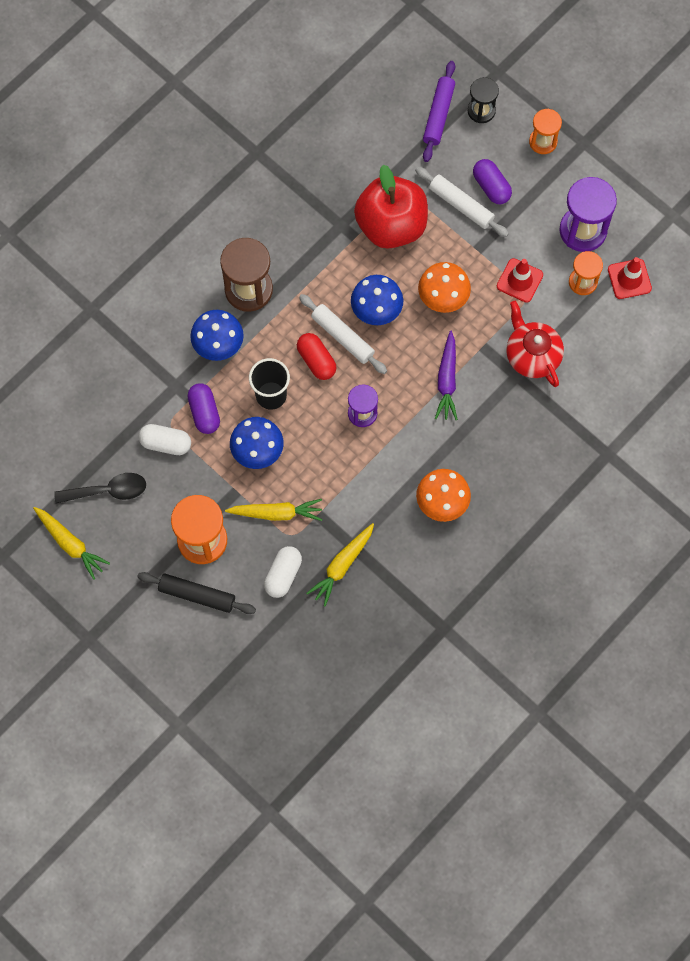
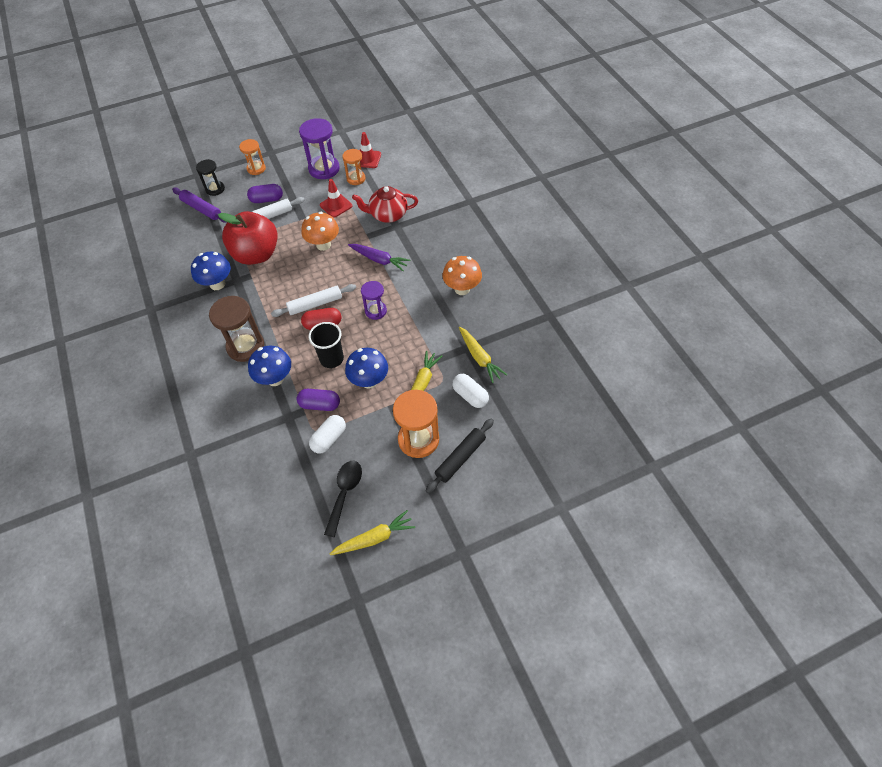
camera: 65 degrees left, 15 degrees down
blue mushroom [351,275,403,325] -> blue mushroom moved to [191,252,231,290]

